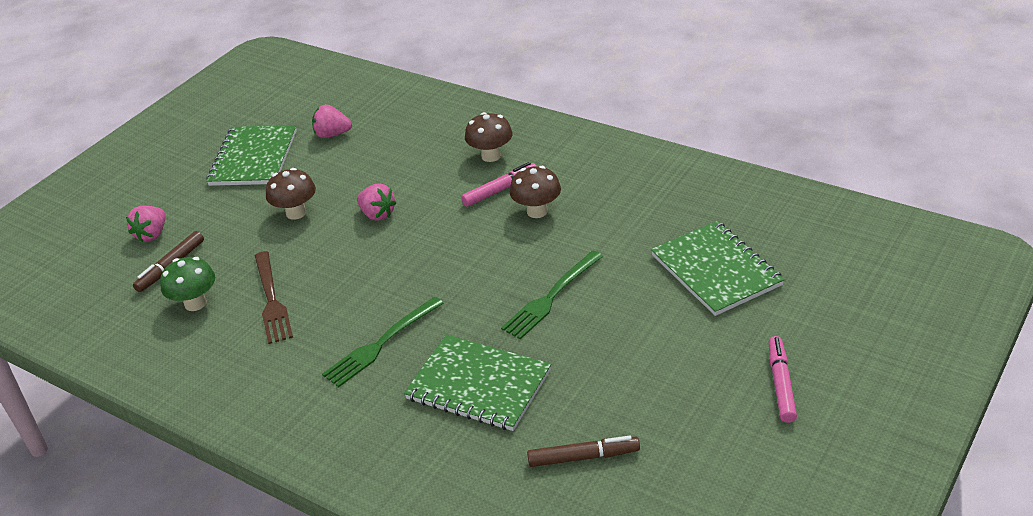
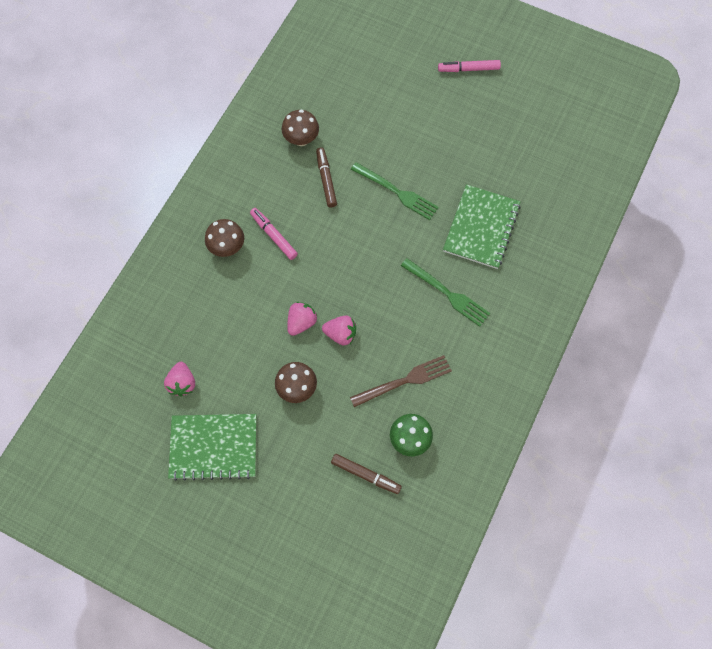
camera: 100 degrees left, 30 degrees up
pink strawberry [126,206,165,242] -> pink strawberry moved to [322,315,356,345]
brown mushroom [510,166,561,218] -> brown mushroom moved to [282,110,319,146]
brown marker [527,435,640,467] -> brown marker moved to [316,147,337,208]
green notebook [651,221,785,316] -> none

